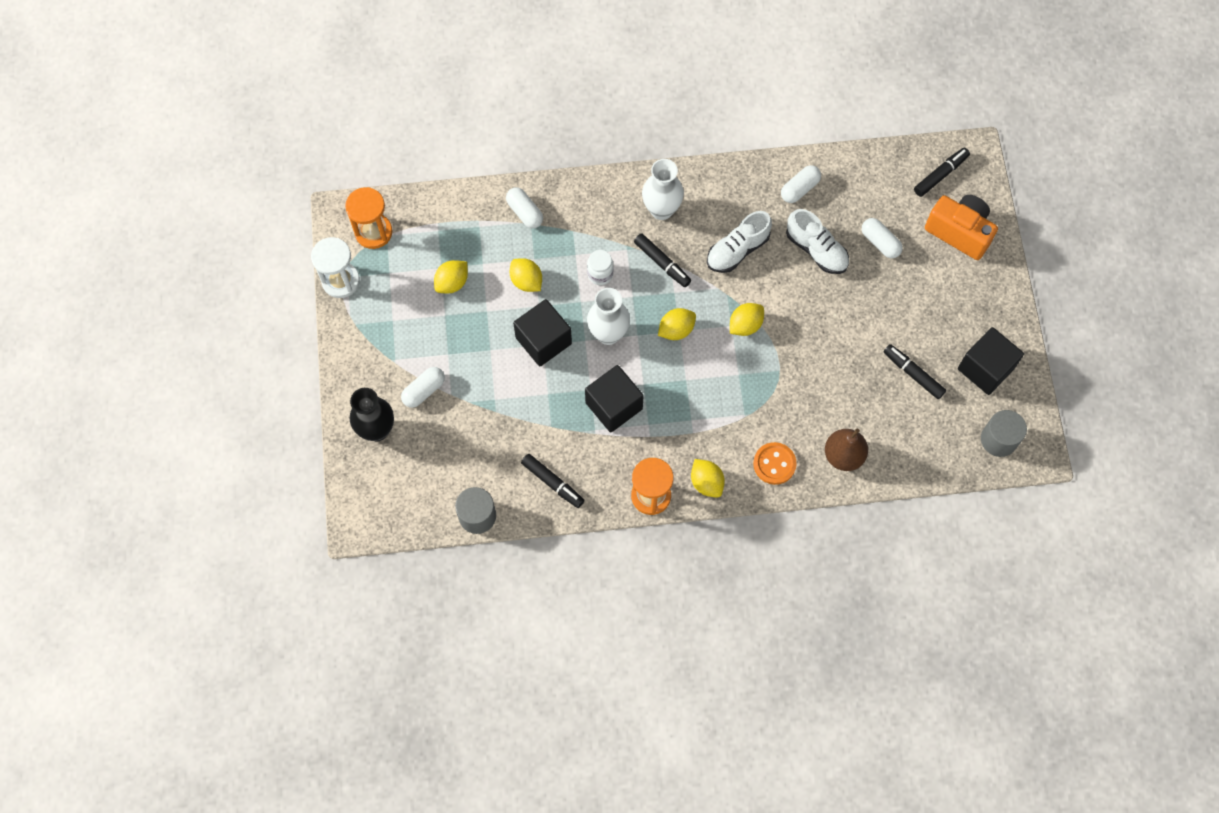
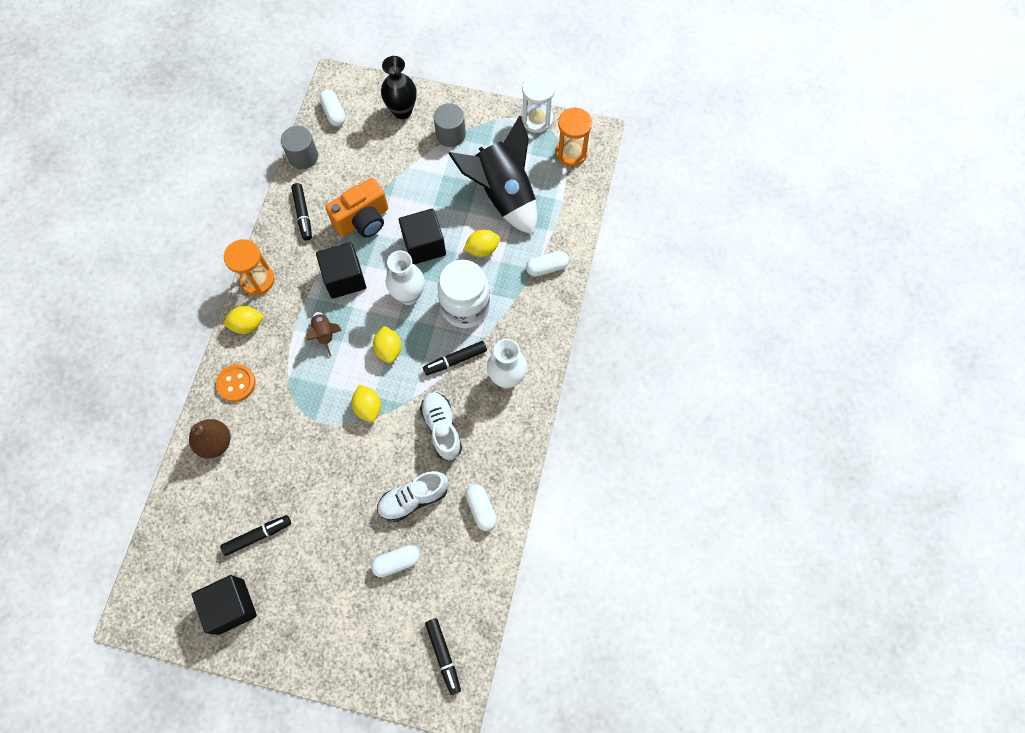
camera: 110 degrees right, 0 degrees up
white capsule [401,367,445,408] -> white capsule moved to [320,90,345,126]
yellow lemon [434,260,468,293] -> black rocket [449,116,537,235]
black marker [521,454,585,508] -> black marker turned 75 degrees counterclockwise [291,183,312,241]
white jar [587,250,614,285] -> white jar [437,260,490,328], size x2.09
orange camera [925,195,998,260] -> orange camera moved to [325,178,388,238]
grey cylinder [981,410,1027,457] -> grey cylinder moved to [433,103,466,147]
none -> brown rocket [306,312,342,356]

